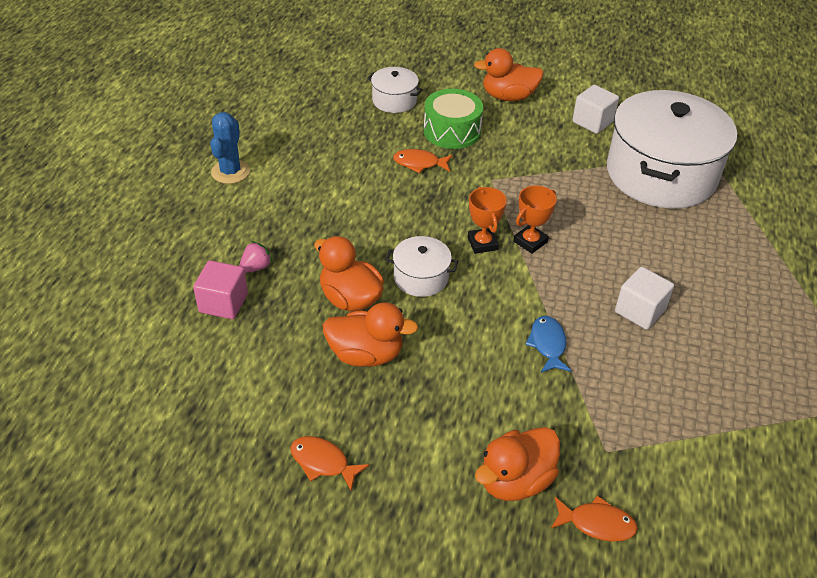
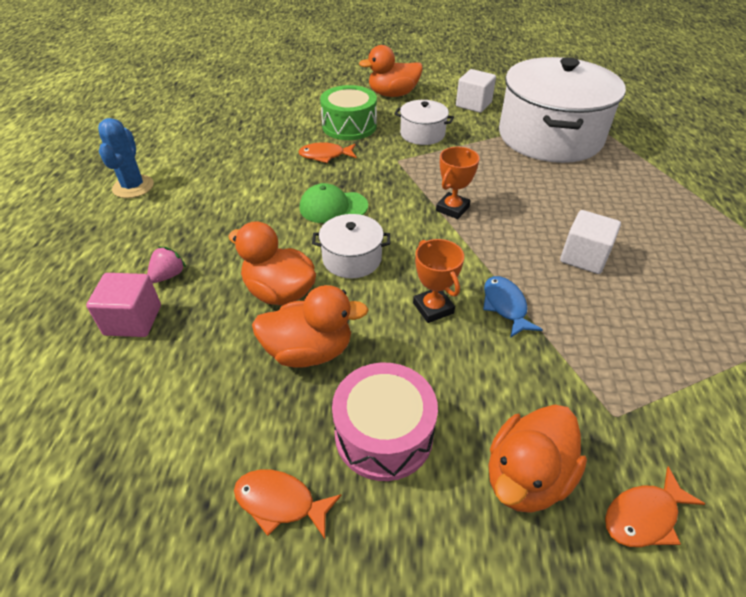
camera: 10 degrees left, 0 degrees up
white pot [367,67,423,113] -> white pot moved to [394,100,454,145]
orange trophy [468,187,507,254] -> orange trophy moved to [413,239,464,323]
orange fish [551,496,638,542] -> orange fish turned 150 degrees clockwise [605,467,705,547]
none -> green cap [300,183,368,223]
none -> pink drum [332,363,438,481]

